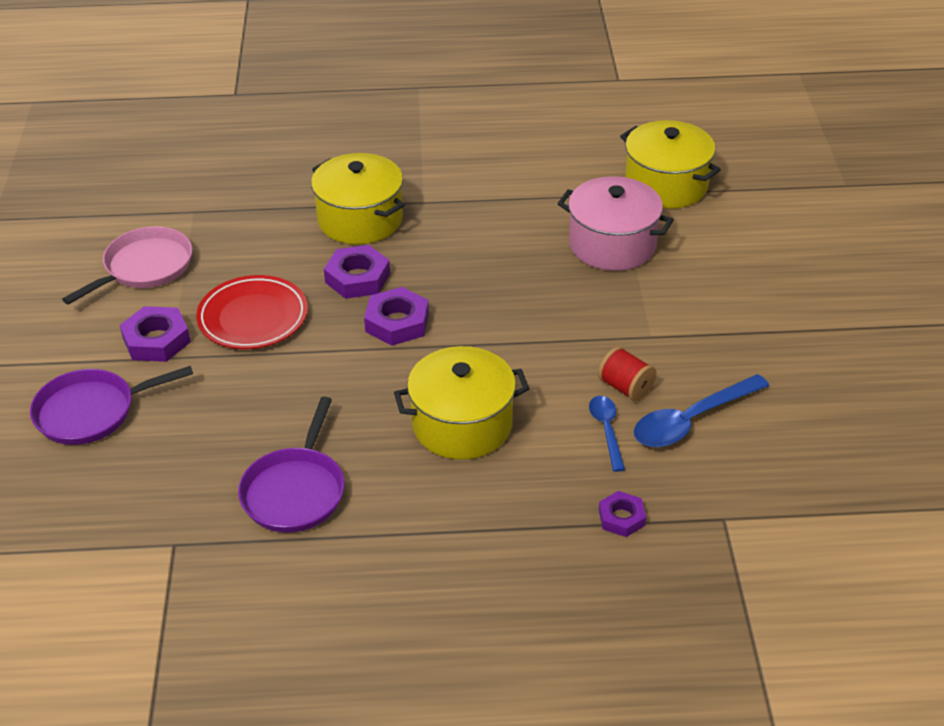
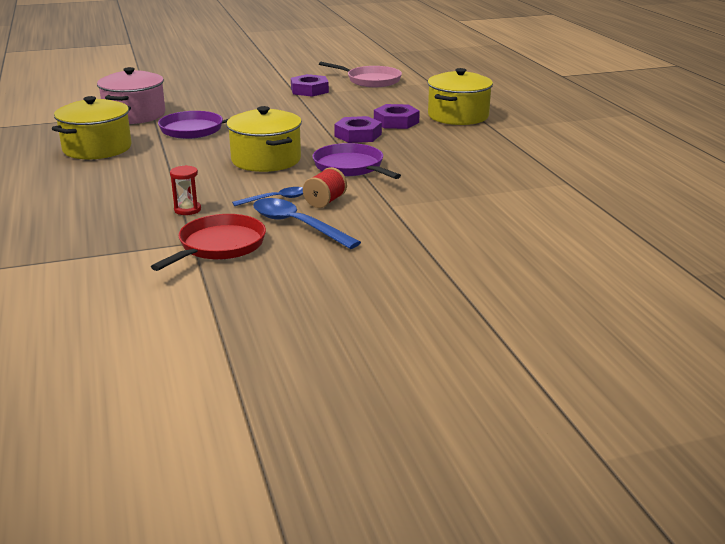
camera: 75 degrees right, 15 degrees down
purple pan [30,366,193,445] -> purple pan moved to [312,143,401,179]
red plate [196,275,308,349] -> none
pink pot [557,176,674,271] -> pink pot moved to [97,67,165,124]
purple nut [599,491,646,537] -> red hourglass [170,165,201,215]
yellow pot [620,120,721,209] -> yellow pot moved to [52,96,132,159]
none -> red pan [151,214,266,271]

